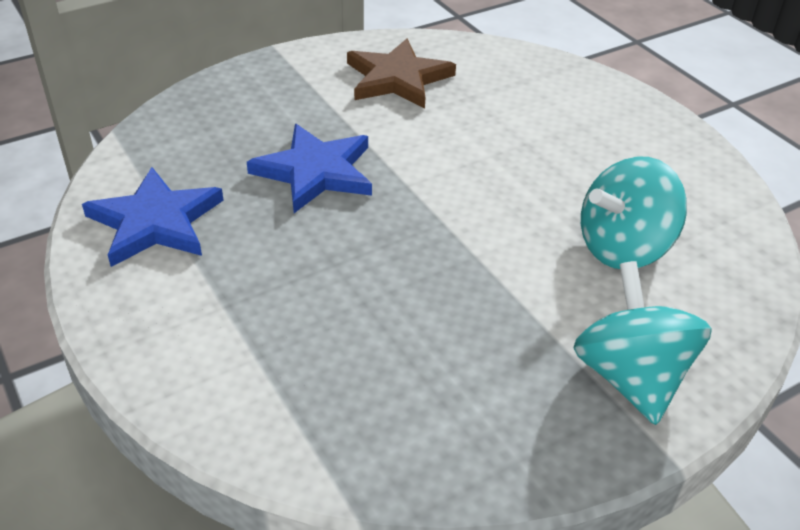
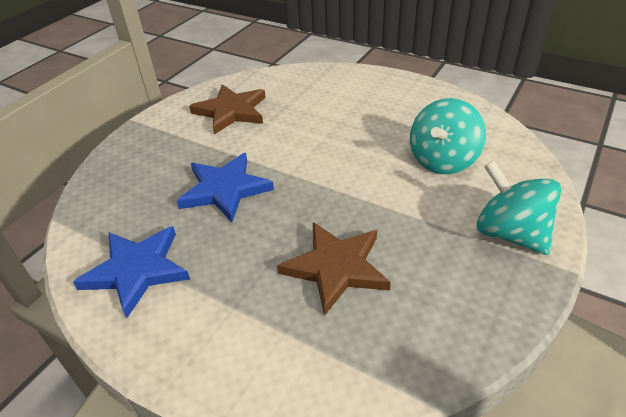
camera: 25 degrees left, 0 degrees up
none -> brown star [277,222,391,316]

